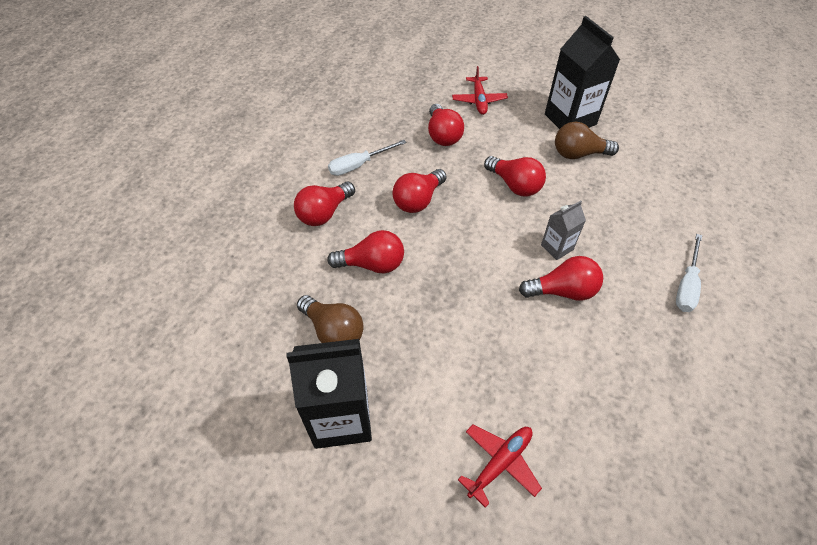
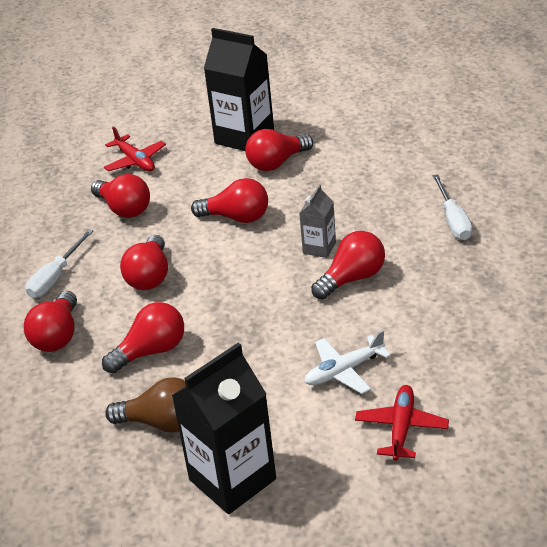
camera: 30 degrees left, 15 degrees down
brown light bulb [555,122,619,159] -> red light bulb [245,129,313,171]
none -> white plane [304,330,391,394]

